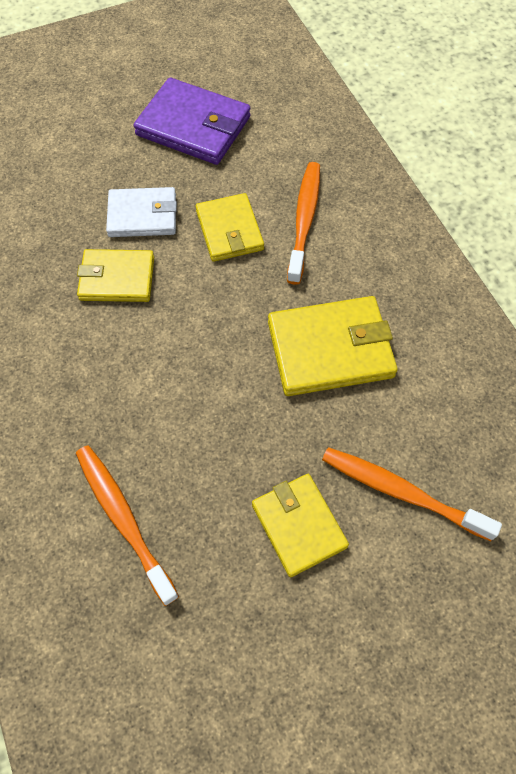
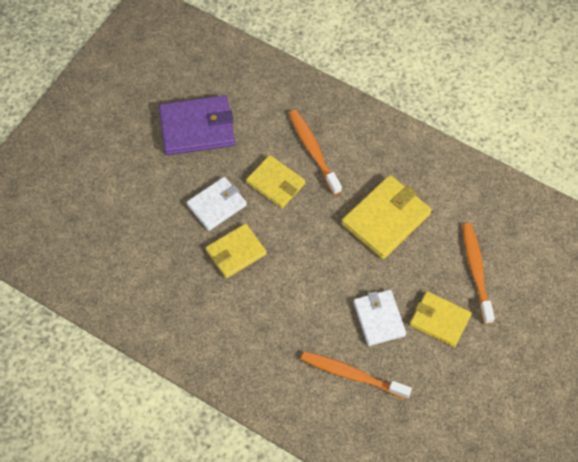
camera: 35 degrees left, 0 degrees up
orange toothbrush [322,447,502,541] -> orange toothbrush turned 90 degrees clockwise [462,223,495,324]
none -> white wallet [354,290,406,346]

